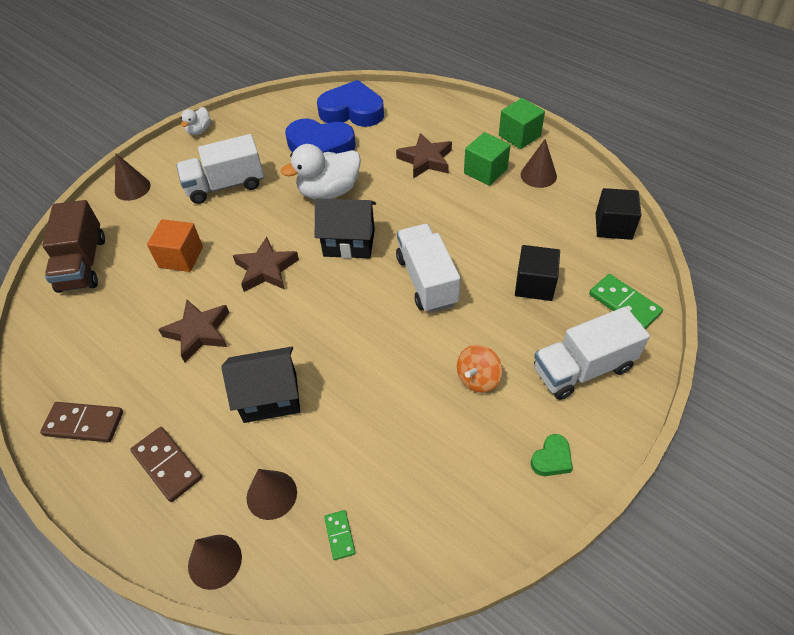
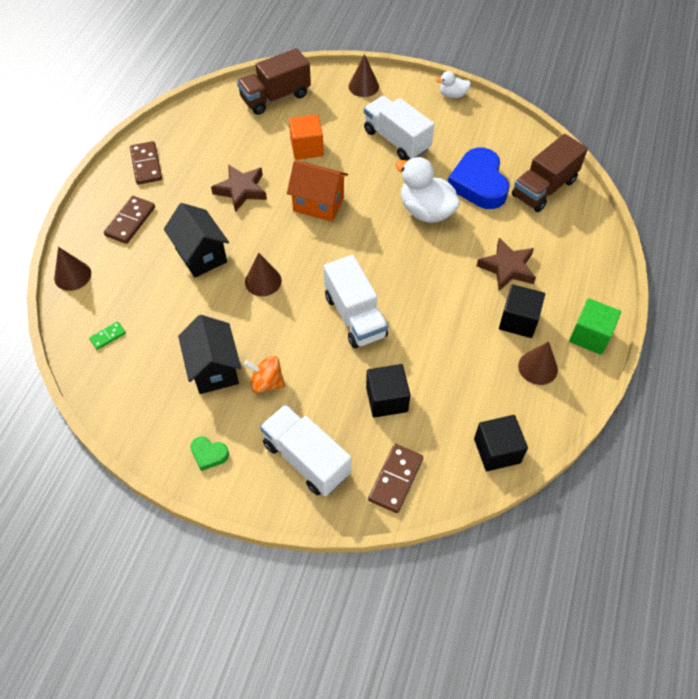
camera: 65 degrees right, 5 degrees up
brown star [233,237,299,292] -> orange house [287,160,348,222]
brown cone [247,469,297,520] -> brown cone moved to [245,253,282,296]
black house [315,198,376,258] -> black house moved to [178,315,241,394]
blue heart [317,80,384,127] -> brown truck [512,134,588,212]
white truck [396,224,460,313] -> white truck turned 105 degrees clockwise [323,255,388,348]
green cube [464,132,511,186] -> black cube [499,284,545,338]
green domino [589,274,663,329] -> brown domino [368,444,423,513]

